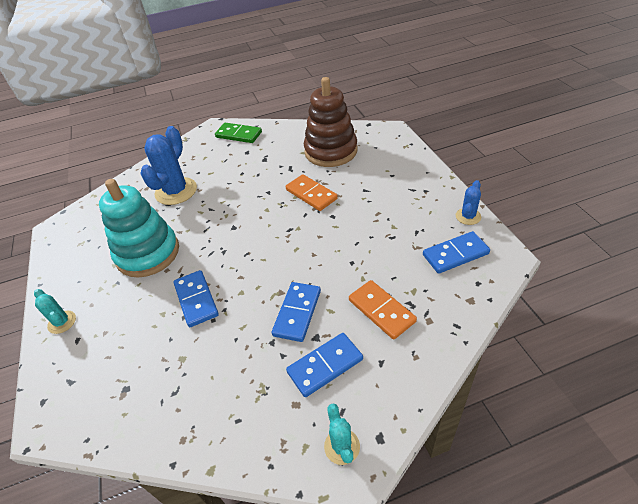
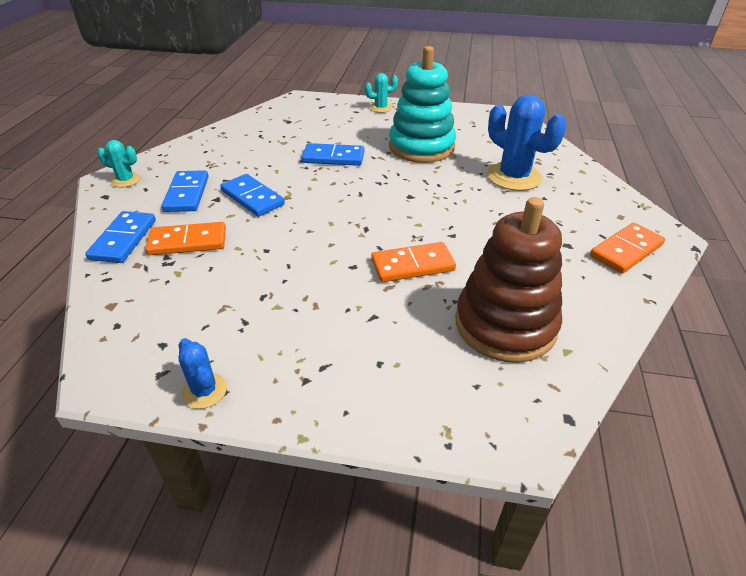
camera: 115 degrees right, 5 degrees down
green domino [215,123,262,143] -> orange domino [590,223,665,274]
blue domino [423,231,490,274] -> blue domino moved to [85,211,156,263]

